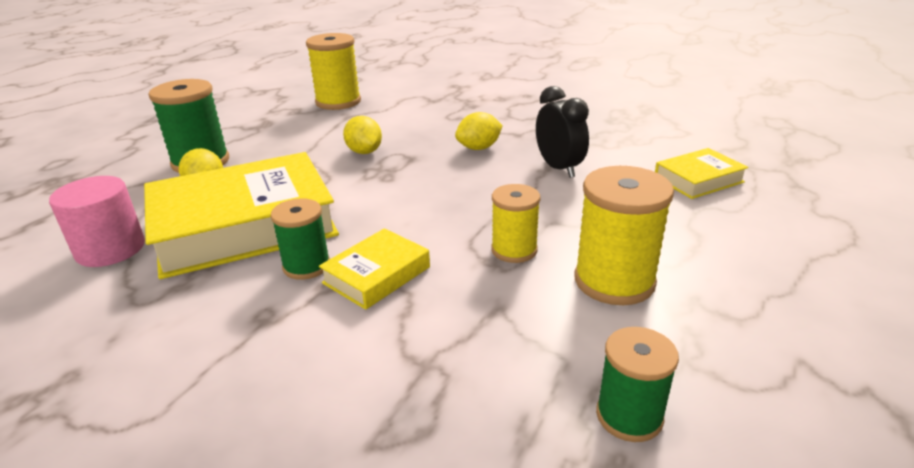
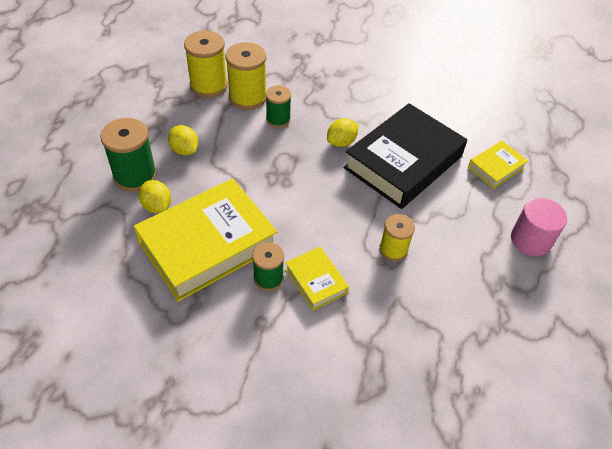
camera: 15 degrees left, 20 degrees up
pink cylinder [49,176,145,267] -> pink cylinder moved to [511,198,567,256]
yellow book [319,228,430,310] -> yellow book turned 60 degrees counterclockwise [285,247,349,311]
yellow lemon [343,116,382,154] -> yellow lemon moved to [168,125,198,155]
black clock [536,86,589,178] -> black book [344,103,467,209]
yellow spool [574,166,674,305] -> yellow spool moved to [226,42,266,110]
green spool [596,327,679,442] -> green spool moved to [266,85,291,128]

